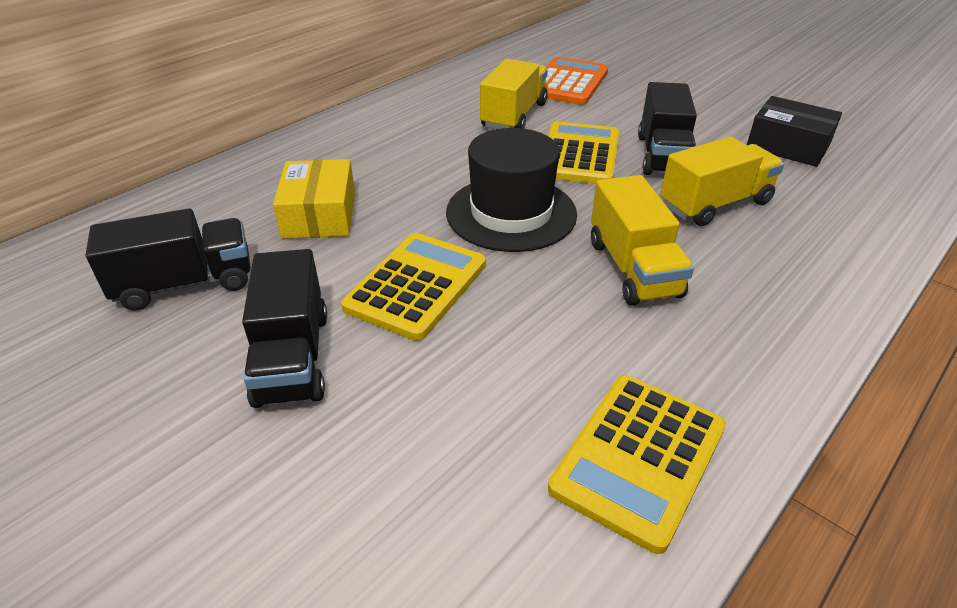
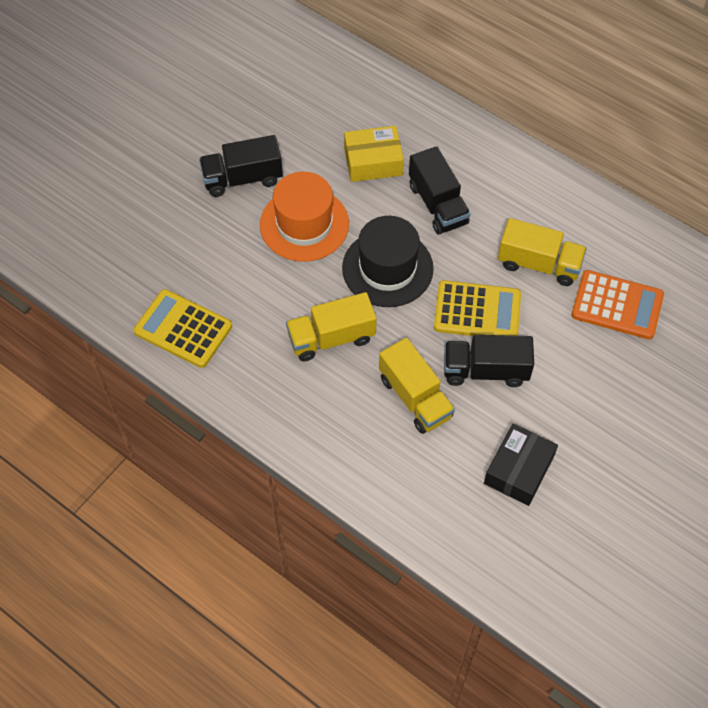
camera: 85 degrees right, 20 degrees up
black truck [86,209,250,311] -> black truck moved to [409,146,471,234]
yellow calculator [341,233,486,341] -> orange hat [260,172,349,262]

